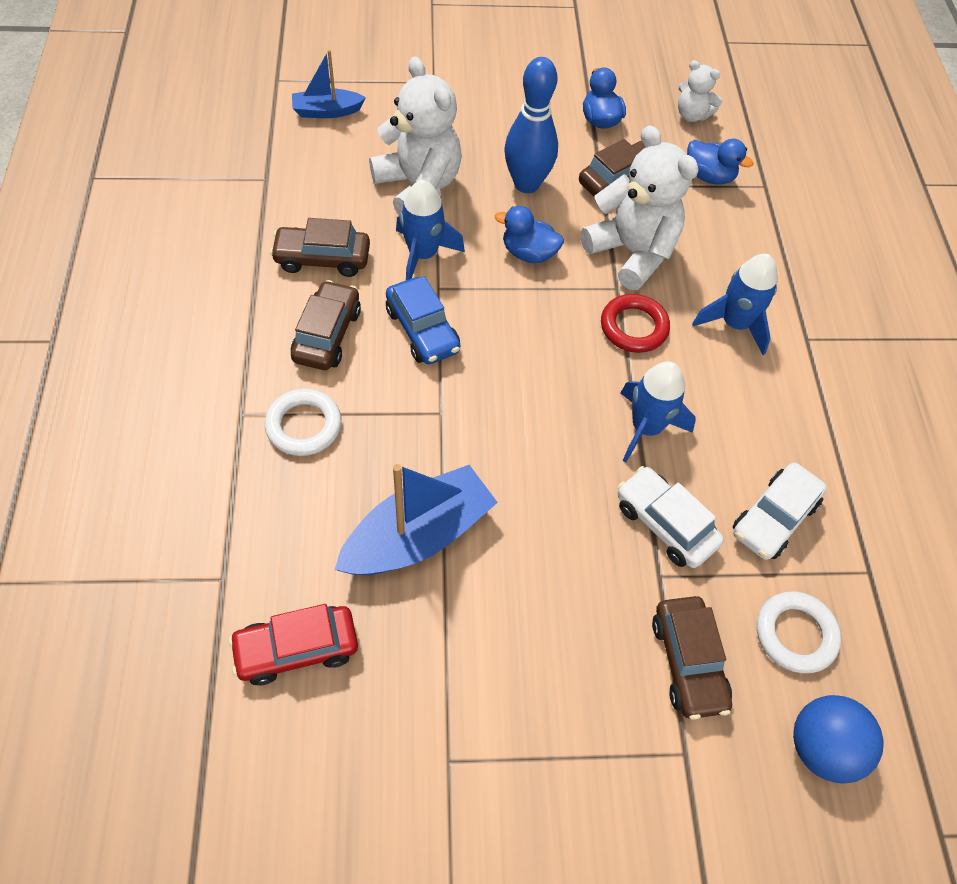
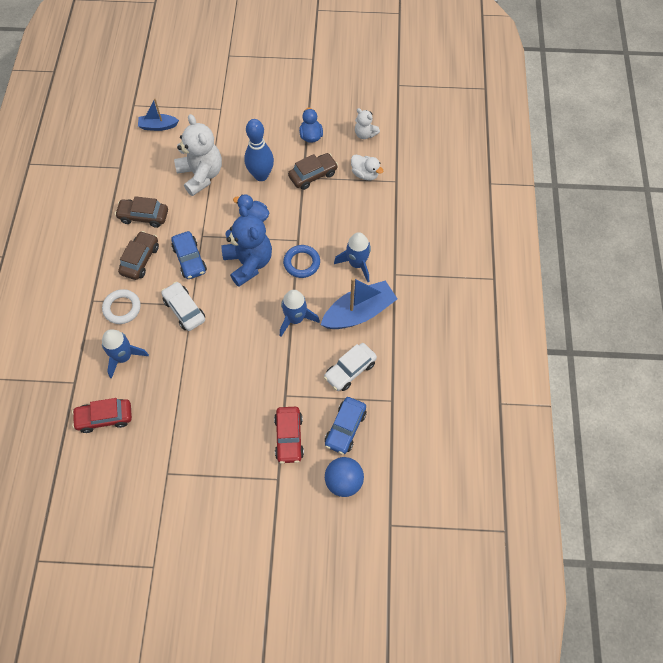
camera: 10 degrees right, 5 degrees up
blue boat [335,464,498,575] -> blue boat moved to [321,277,397,329]
blue rocket [396,180,465,280] -> blue rocket moved to [102,329,149,379]
white teddy bear [581,125,699,290] -> none
red ring [601,294,670,353] -> blue ring [283,245,320,278]
white car [618,466,724,568] -> white car moved to [161,282,205,331]
brown car [652,596,732,720] -> red car [274,407,304,464]
blue duck [687,139,753,185] -> white duck [351,154,383,180]
white ring [757,591,841,673] -> blue car [325,397,366,454]
none -> blue teddy bear [221,206,272,287]

